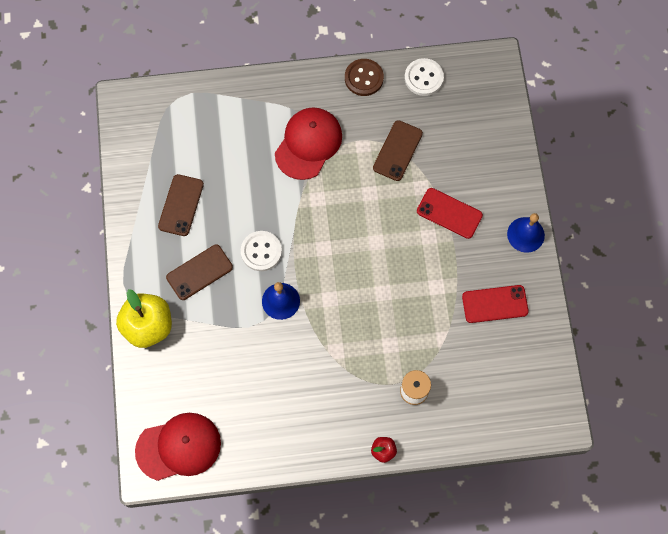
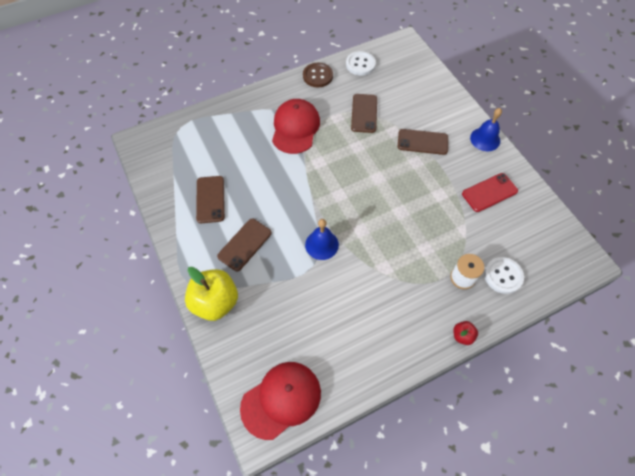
camera: 20 degrees left, 10 degrees down
white button [241,231,282,271] -> white button moved to [484,257,524,294]
red phone [417,188,483,239] -> brown phone [398,129,448,155]

